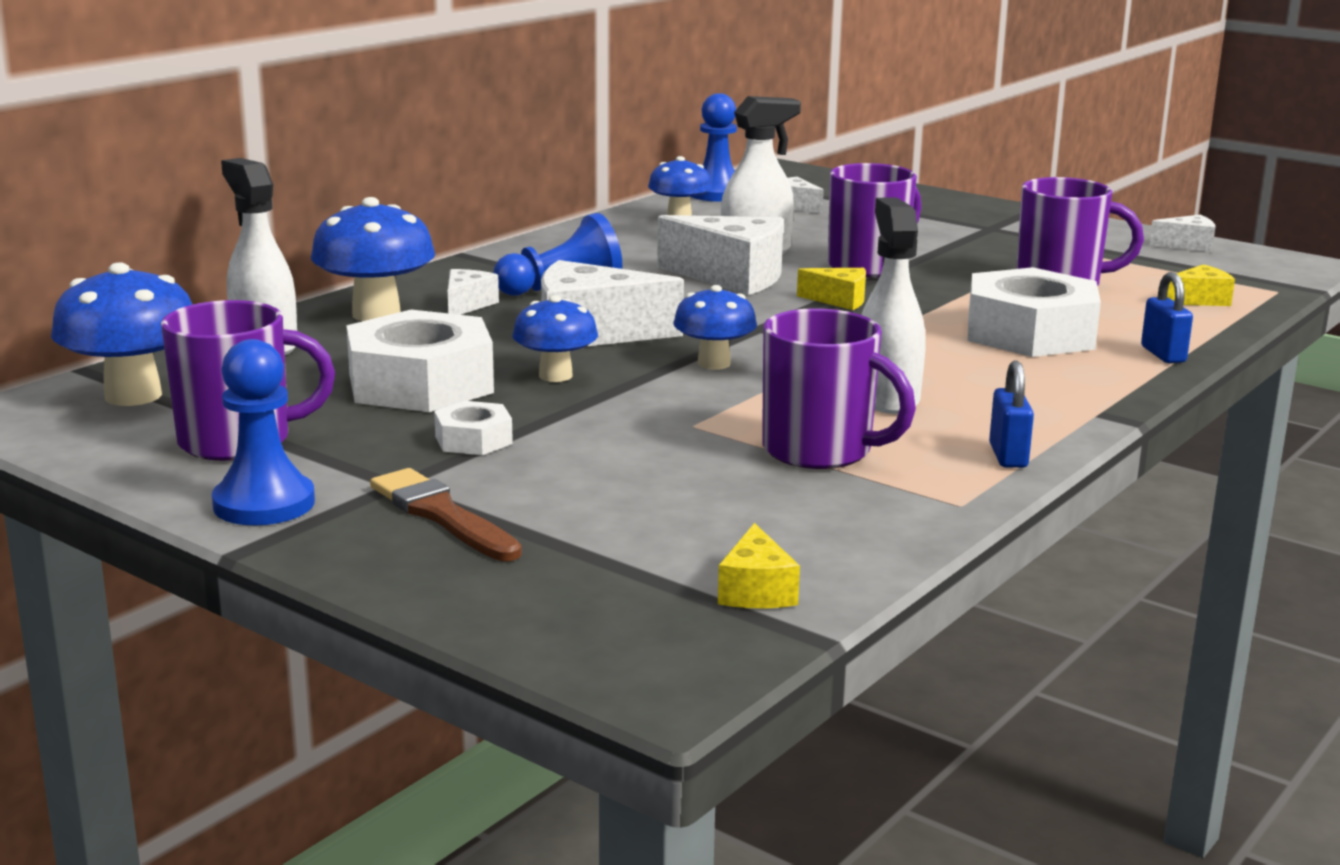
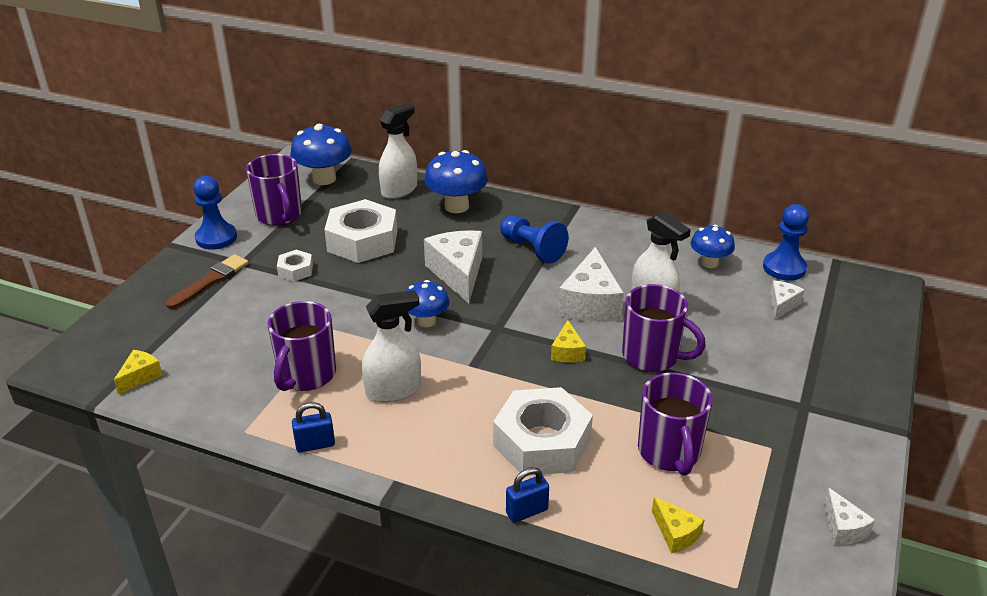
camera: 75 degrees right, 15 degrees up
white cheese [448,269,499,315] -> none
blue mushroom [512,295,598,382] -> none
yellow cheese [718,523,800,608] -> yellow cheese turned 135 degrees clockwise [114,350,163,394]

